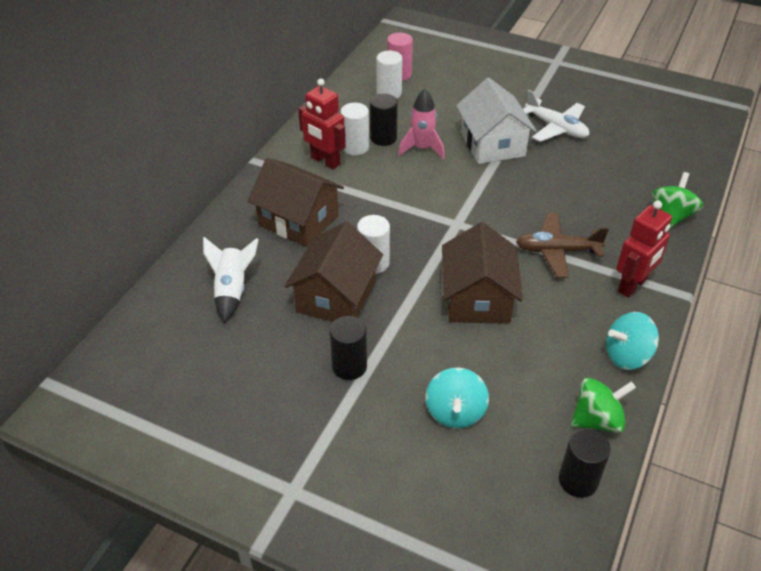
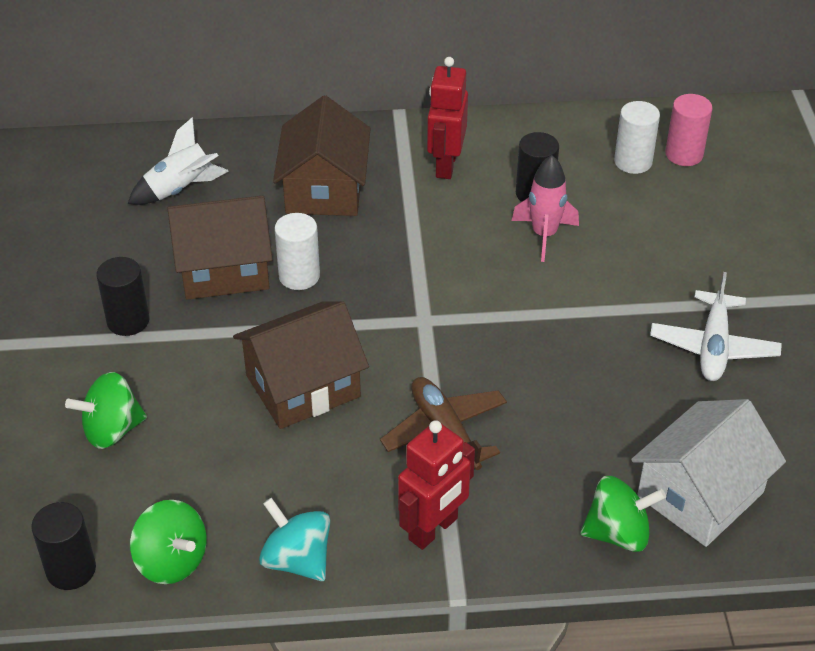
camera: 60 degrees right, 0 degrees up
white cylinder [340,103,369,155] -> none
turquoise spinning top [426,368,489,429] -> green spinning top [65,372,147,449]
white house [456,78,537,164] -> white house moved to [631,399,786,547]
red robot [616,200,672,298] -> red robot turned 60 degrees counterclockwise [398,420,475,550]

